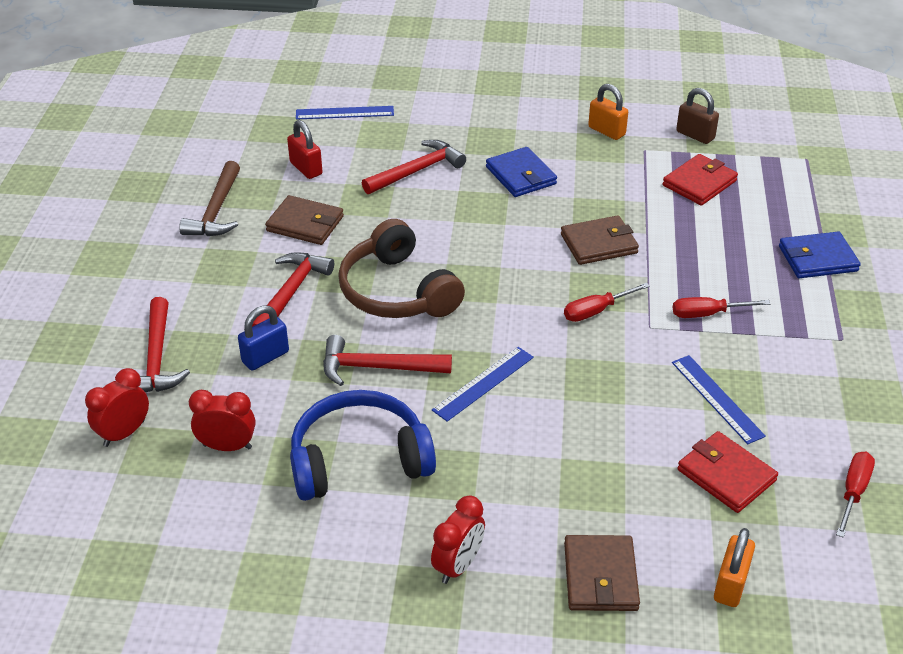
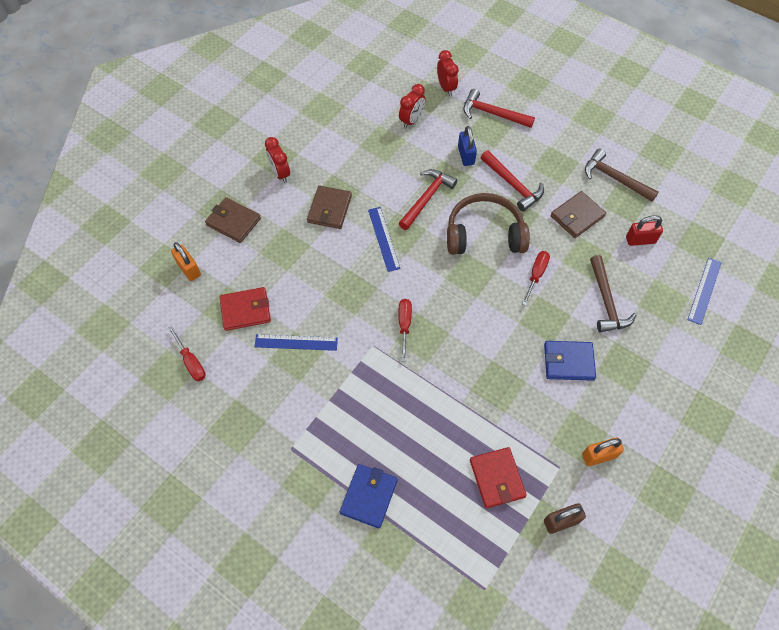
camera: 120 degrees right, 20 degrees up
blue headphones [290,390,436,501] -> none
red hammer [362,140,466,194] -> brown hammer [590,255,636,332]
brown wallet [561,215,639,265] -> brown wallet moved to [307,186,352,229]
red screwdriver [673,297,770,318] -> red screwdriver moved to [522,251,550,306]

